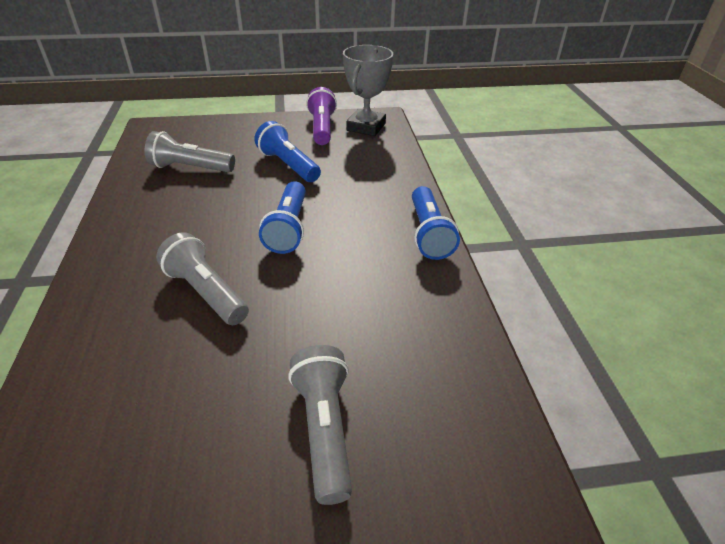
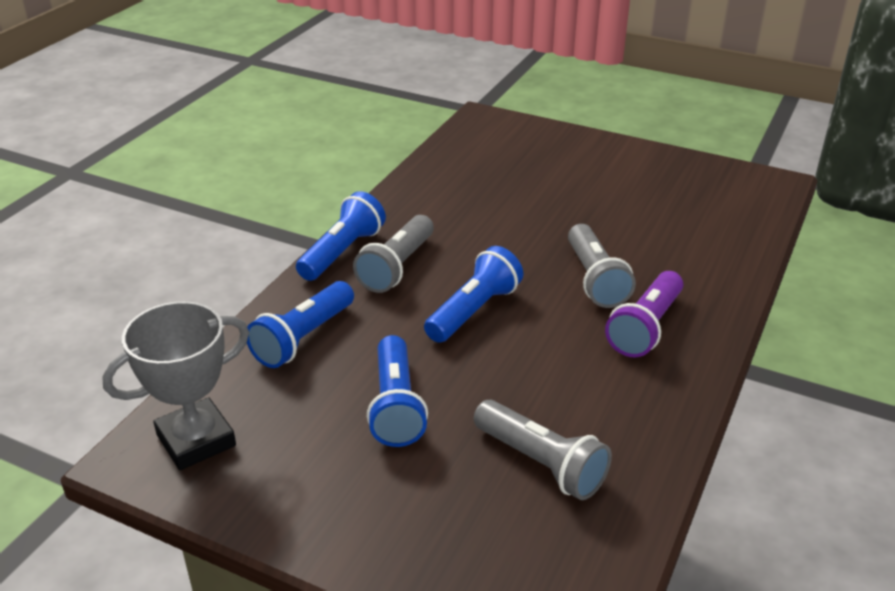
camera: 145 degrees left, 5 degrees down
grey flashlight [288,345,352,505] -> grey flashlight moved to [353,215,434,293]
purple flashlight [306,87,337,145] -> purple flashlight moved to [605,271,683,357]
none -> blue flashlight [247,281,354,368]

